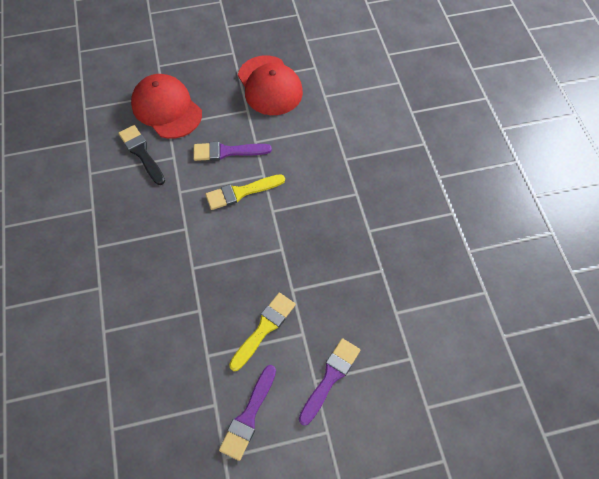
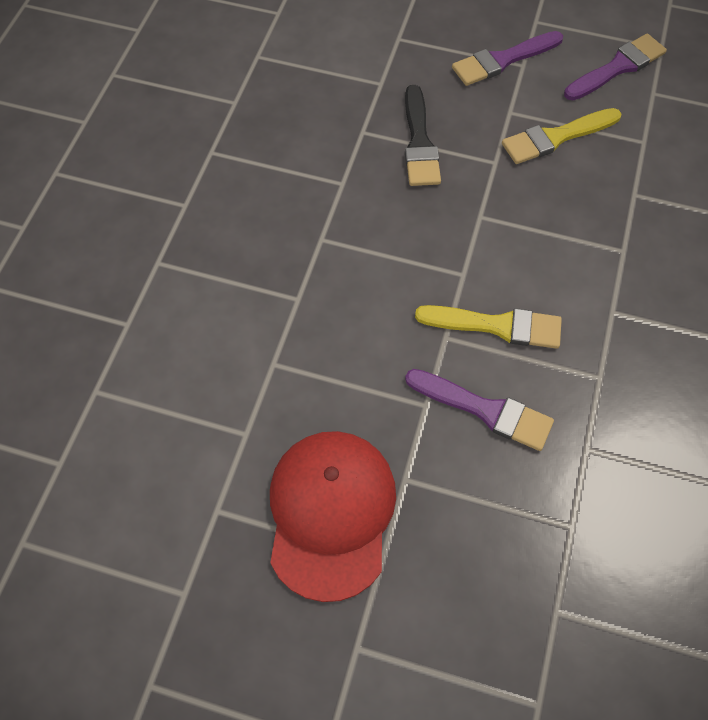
camera: 150 degrees left, 0 degrees up
black brush [118,125,165,185] -> black brush moved to [405,85,441,186]
red cap [131,74,202,139] -> none

